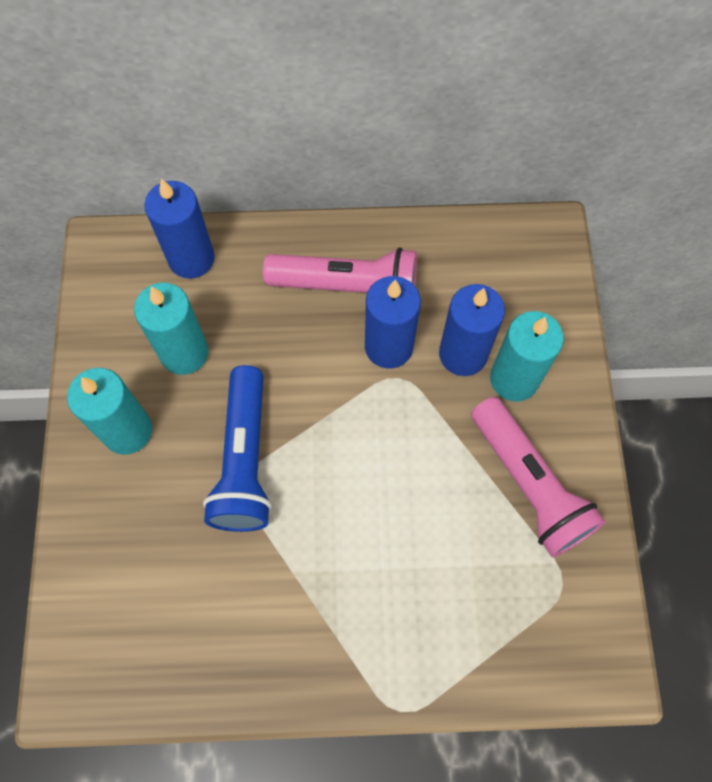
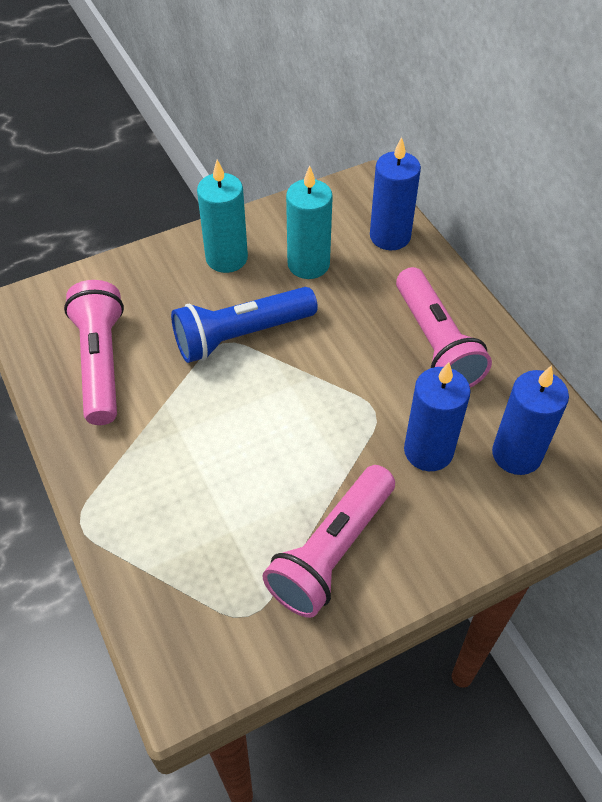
camera: 65 degrees right, 15 degrees down
blue candle [365,276,421,368] -> blue candle moved to [492,365,569,475]
turquoise candle [490,311,564,402] -> none
none -> pink flashlight [64,280,124,425]

